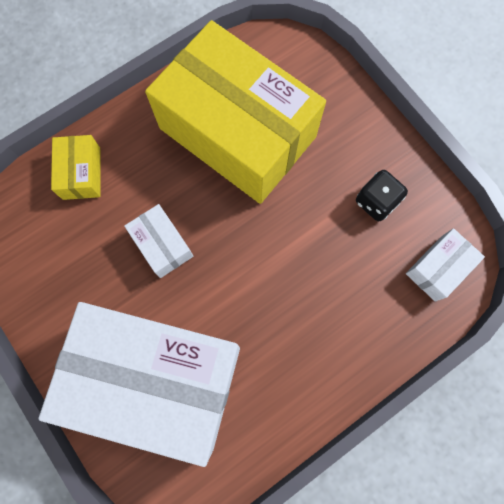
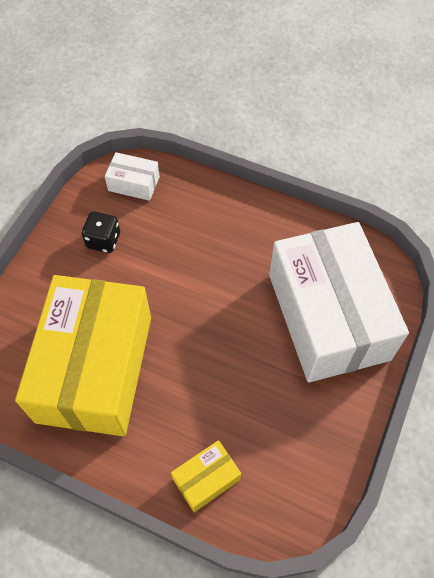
camera: 120 degrees left, 15 degrees down
white box [124,204,193,278] -> none

